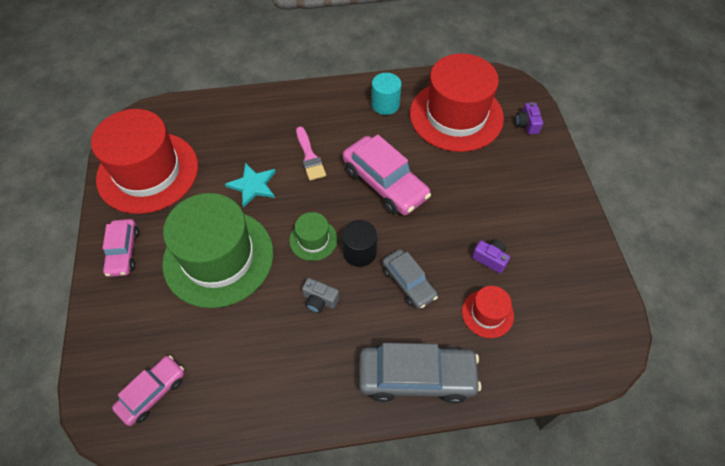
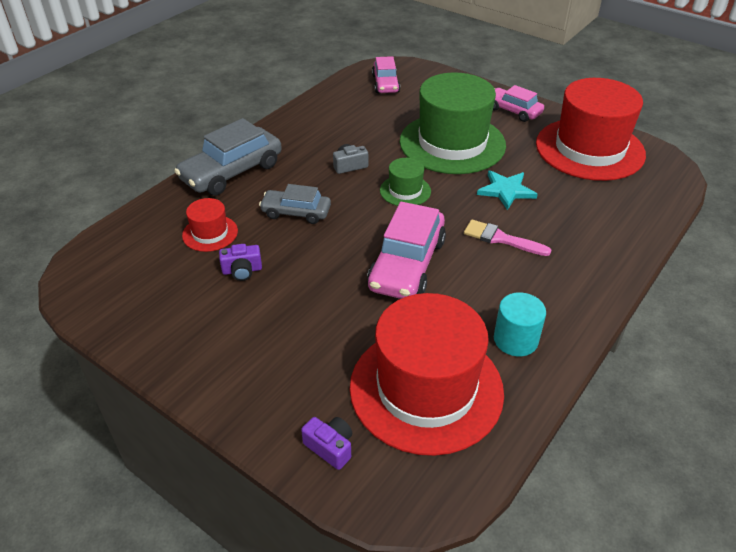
camera: 135 degrees right, 15 degrees down
black cylinder [342,220,377,267] -> none
pink car [343,135,431,215] -> pink car turned 75 degrees counterclockwise [367,202,446,299]

